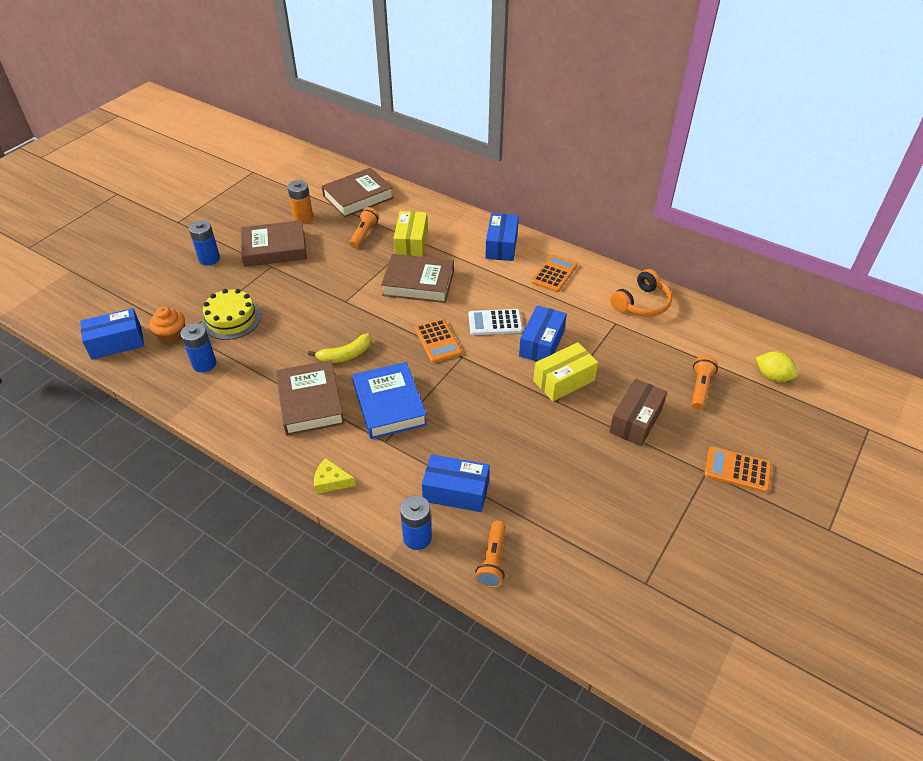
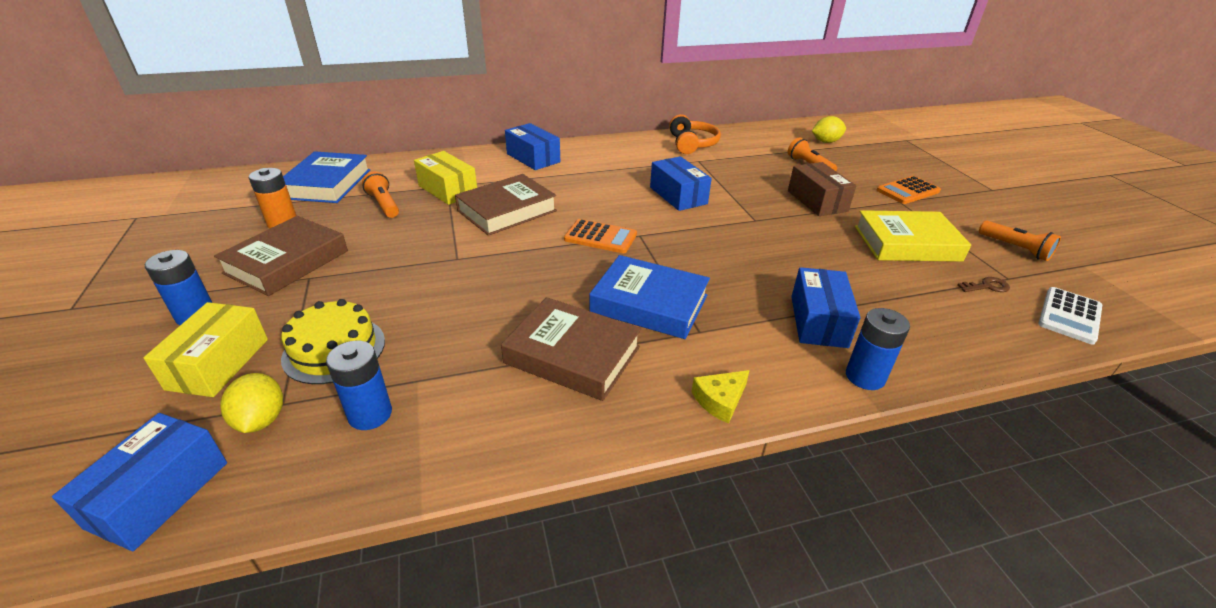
camera: 50 degrees left, 10 degrees down
orange cupcake [149,307,185,344] -> yellow lemon [220,373,283,433]
yellow banana [308,333,372,363] -> none
brown book [322,168,394,218] -> blue book [283,151,370,203]
blue box [422,454,490,512] -> blue box turned 45 degrees counterclockwise [791,267,861,348]
white calculator [469,309,523,335] -> white calculator moved to [1038,287,1102,345]
orange flashlight [475,521,506,588] -> orange flashlight moved to [979,221,1061,261]
orange calculator [532,254,578,292] -> none
yellow box [533,342,598,401] -> yellow box moved to [143,302,268,397]
none -> yellow book [855,210,971,262]
none -> brown key [957,277,1010,292]

